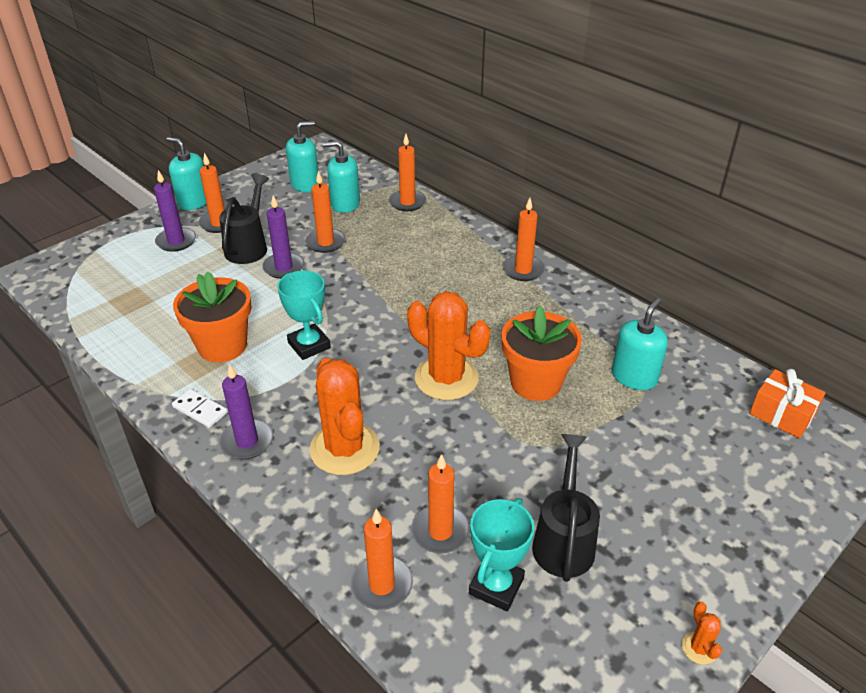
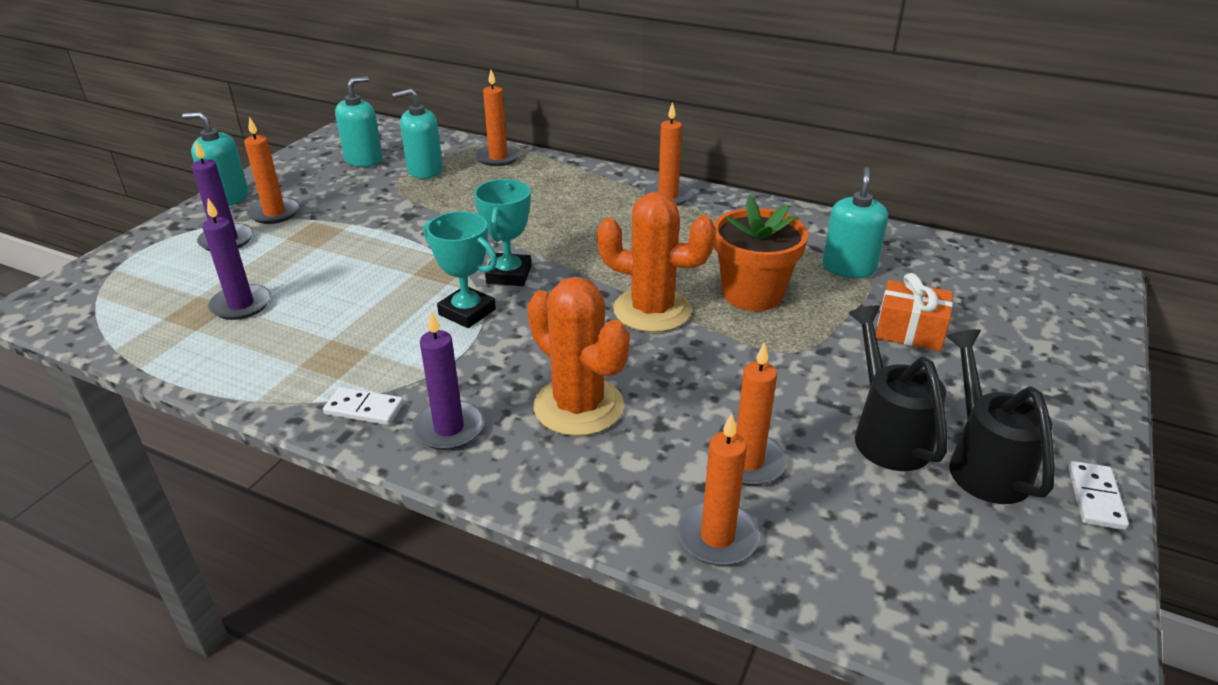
camera: 20 degrees left, 5 degrees down
orange flower pot [173,272,252,362] -> none
black watering can [219,174,269,264] -> black watering can moved to [946,329,1055,504]
purple candle [262,195,305,279] -> purple candle moved to [202,198,271,320]
orange candle [305,171,346,253] -> none
turquoise trophy [469,498,534,611] -> turquoise trophy moved to [474,179,531,286]
orange cactus [682,602,722,665] -> white domino [1068,461,1129,530]
orange gift [749,369,826,438] -> orange gift moved to [876,273,953,351]

